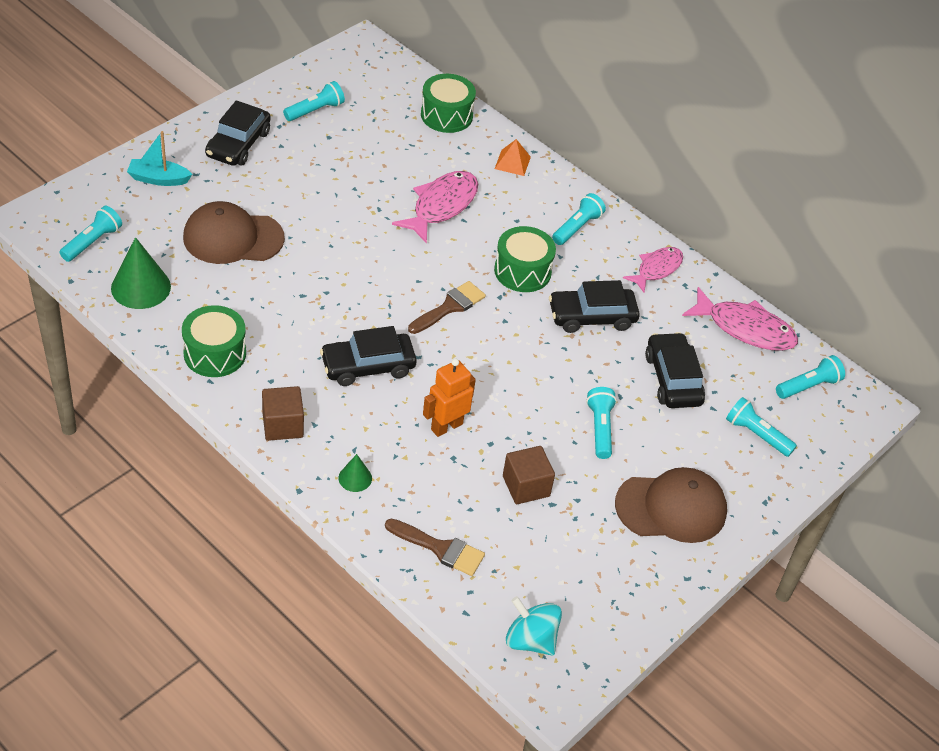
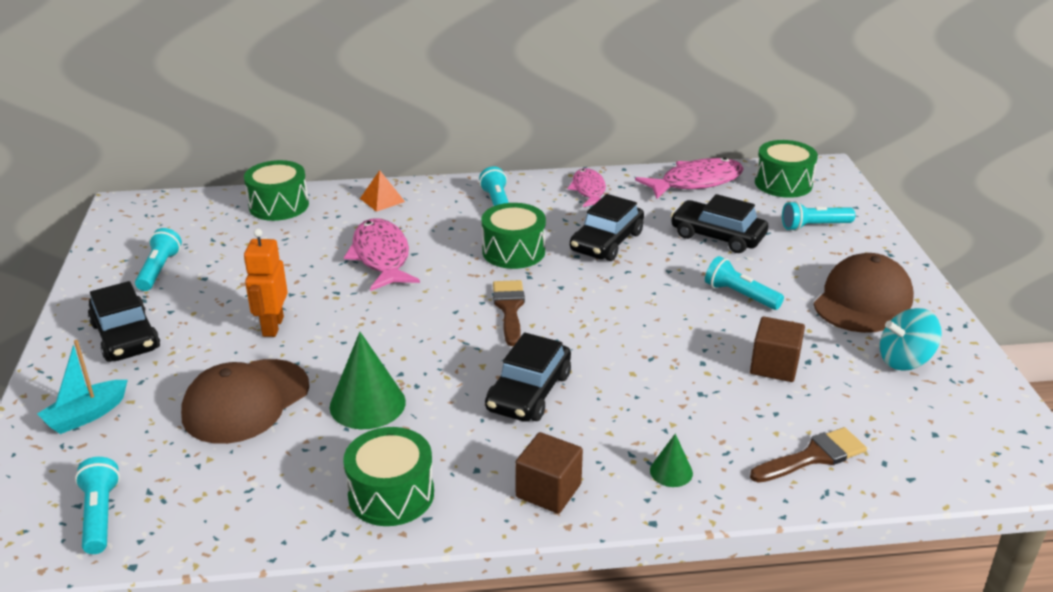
camera: 45 degrees left, 15 degrees down
green cone [111,237,171,309] -> green cone moved to [330,332,406,429]
orange robot [423,358,476,437] -> orange robot moved to [244,229,288,337]
turquoise spinning top [506,596,562,656] -> turquoise spinning top moved to [880,308,942,371]
turquoise flashlight [776,355,845,399] -> green drum [755,140,818,198]

